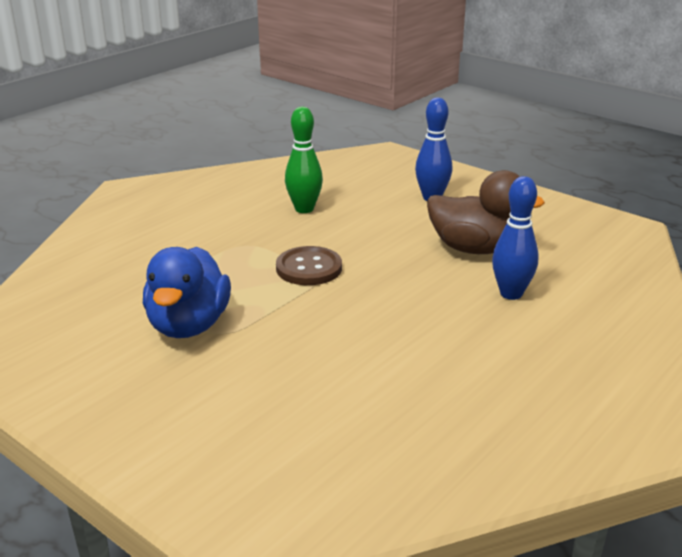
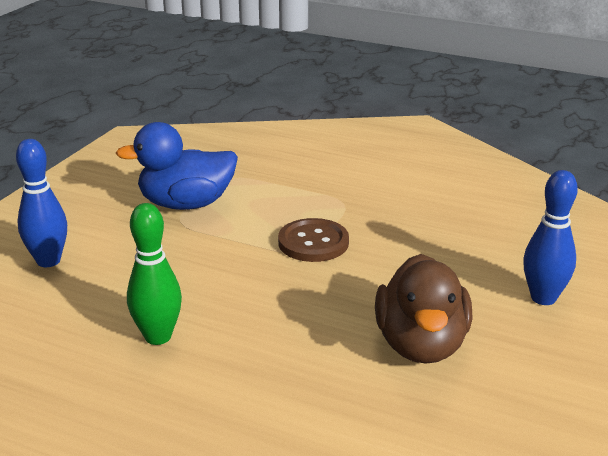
camera: 75 degrees right, 0 degrees up
green bowling pin [285,107,323,213] -> green bowling pin moved to [127,203,182,345]
blue bowling pin [492,176,539,300] -> blue bowling pin moved to [16,139,67,267]

